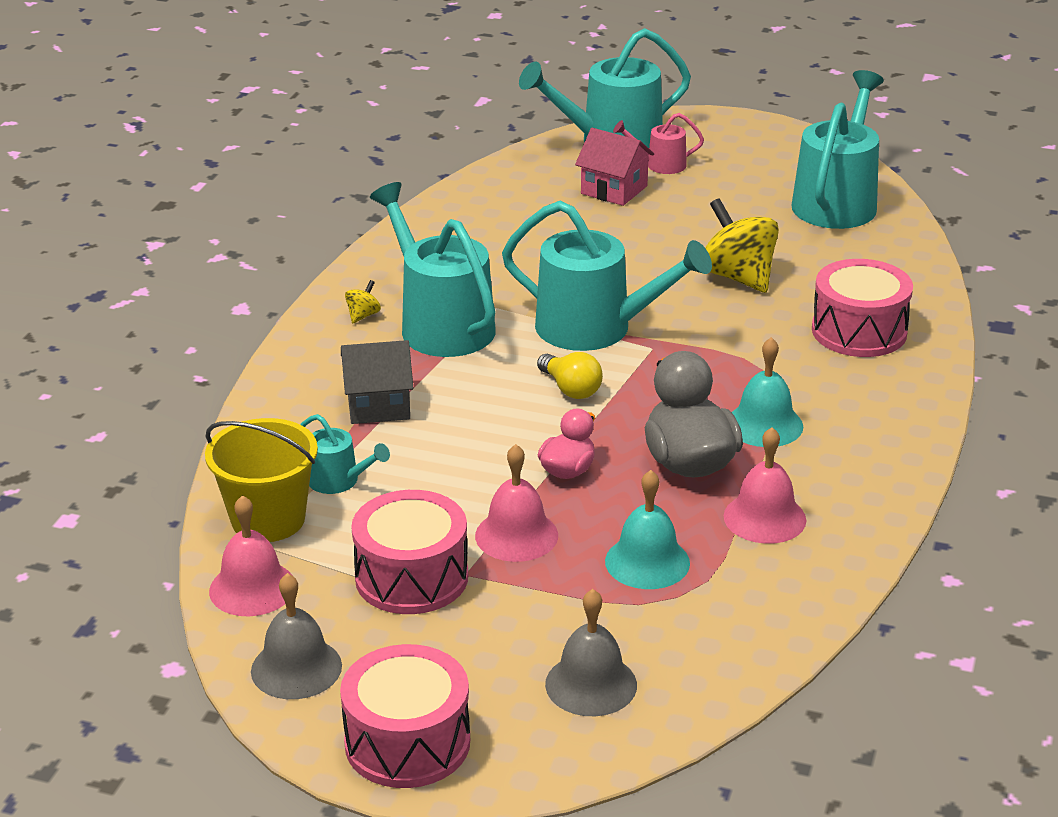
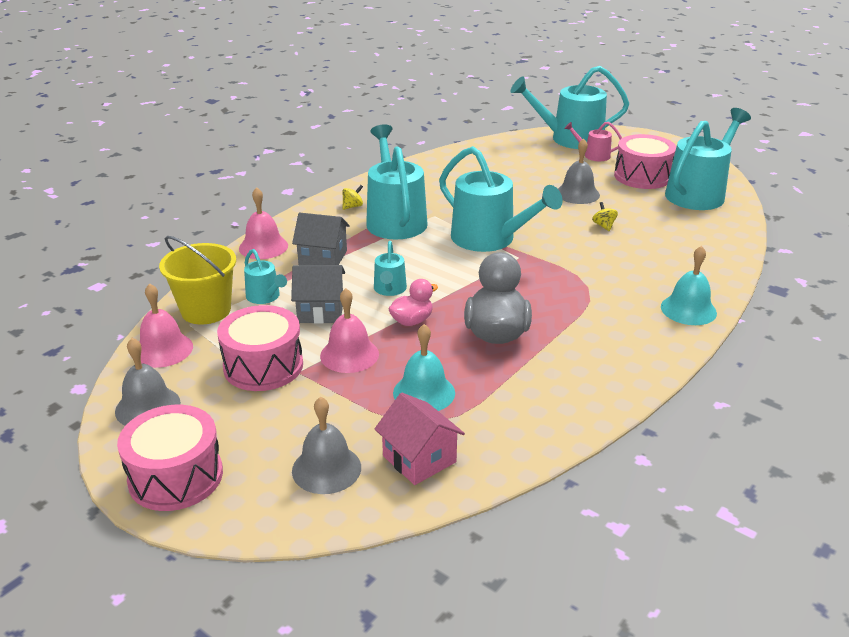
camera: 20 degrees right, 0 degrees up
yellow light bulb [537,352,603,399] -> none
pink house [575,128,654,206] -> pink house moved to [375,393,465,485]
yellow spinning top [705,198,779,293] -> yellow spinning top [592,202,618,231], size x0.44
pink bell [724,427,806,544] -> pink bell moved to [239,187,288,259]
turquoise bell [732,337,803,447] -> turquoise bell moved to [661,246,717,325]
pink drum [812,259,913,357] -> pink drum moved to [614,134,676,189]
none -> grey house [291,265,345,324]
none -> turquoise watering can [374,241,407,296]
none -> grey bell [558,139,600,204]

